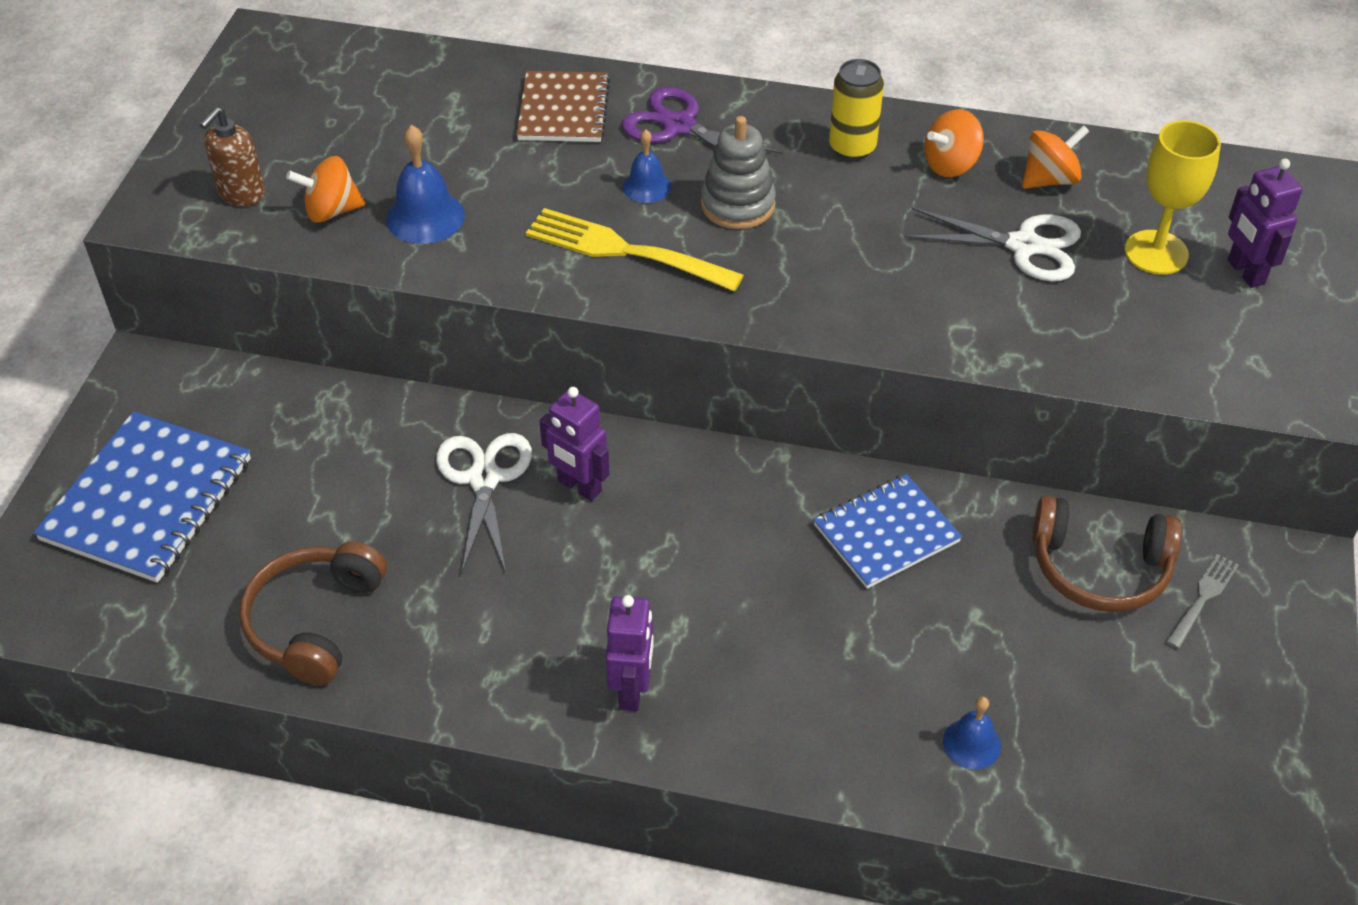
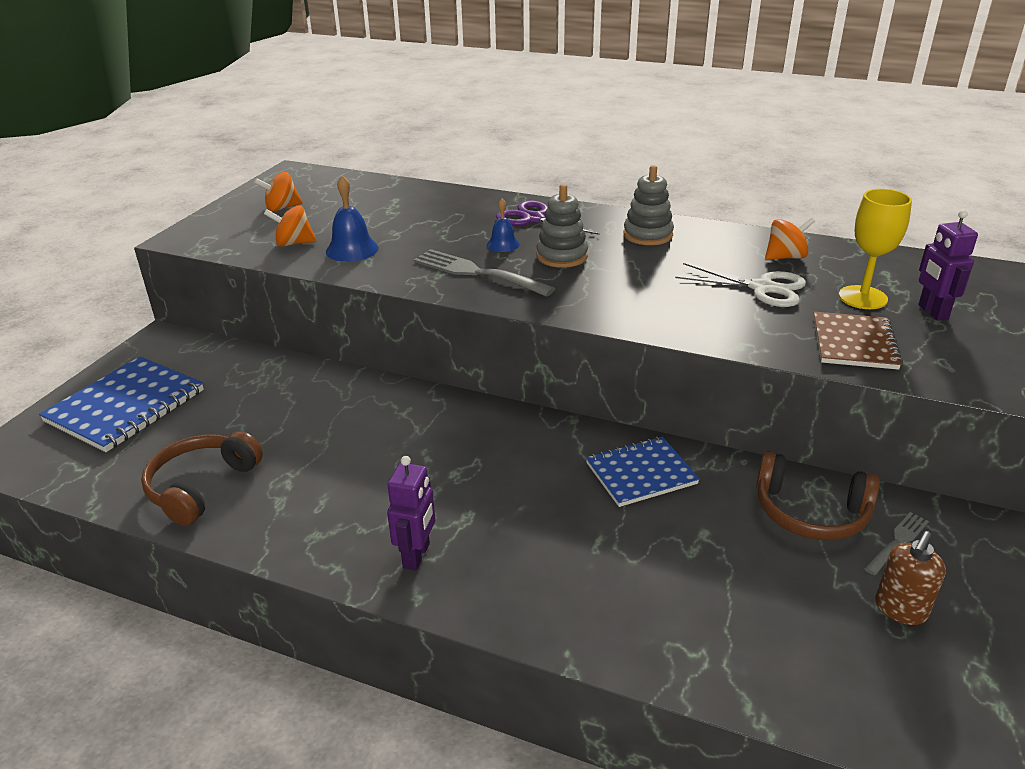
camera: 10 degrees right, 15 degrees down
brown soap dispenser [200,107,265,206] -> brown soap dispenser moved to [875,531,946,625]
white scissors [436,433,532,572] -> none
brown notebook [516,71,610,142] -> brown notebook moved to [813,312,903,370]
yellow fork [526,208,744,292] -> grey fork [414,249,555,297]
purple robot [540,387,610,501] -> none
yellow can [829,59,884,160] -> grey stacking toy [623,165,674,245]
orange spinning top [924,109,984,177] -> orange spinning top moved to [254,172,303,212]
blue bell [943,696,1001,769] -> none

